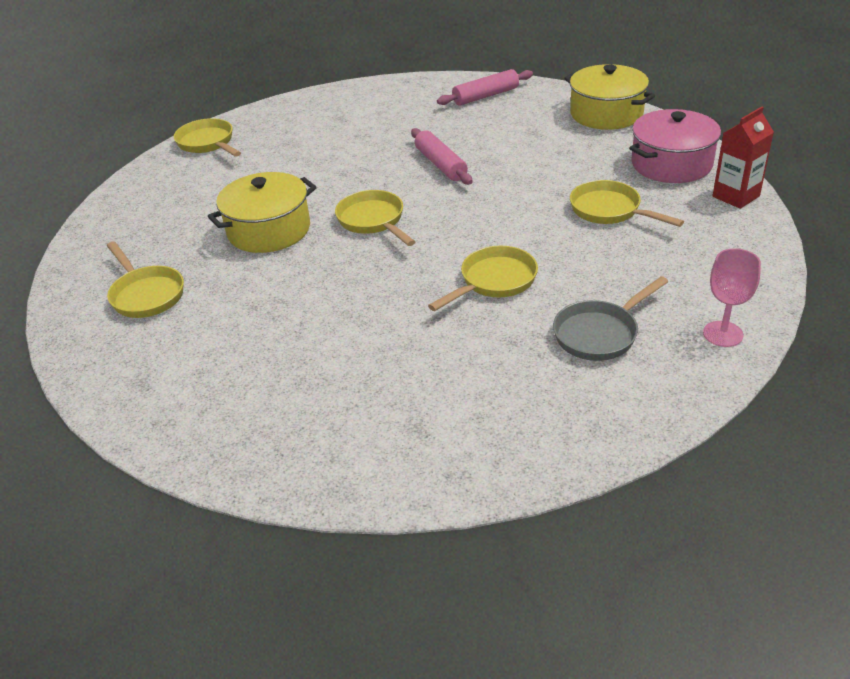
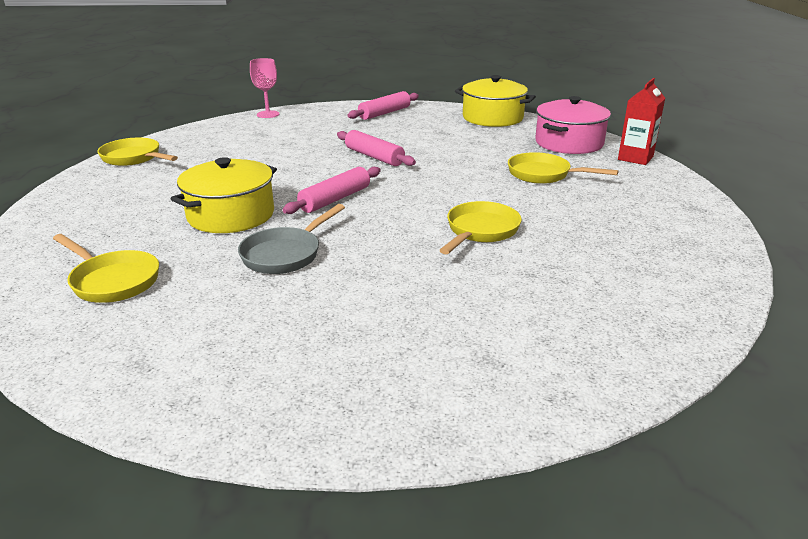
camera: 20 degrees left, 10 degrees down
yellow pan [335,190,415,246] -> pink rolling pin [283,167,381,214]
grey pan [553,276,668,361] -> grey pan moved to [238,204,345,274]
pink goblet [703,248,761,347] -> pink goblet moved to [250,58,279,118]

